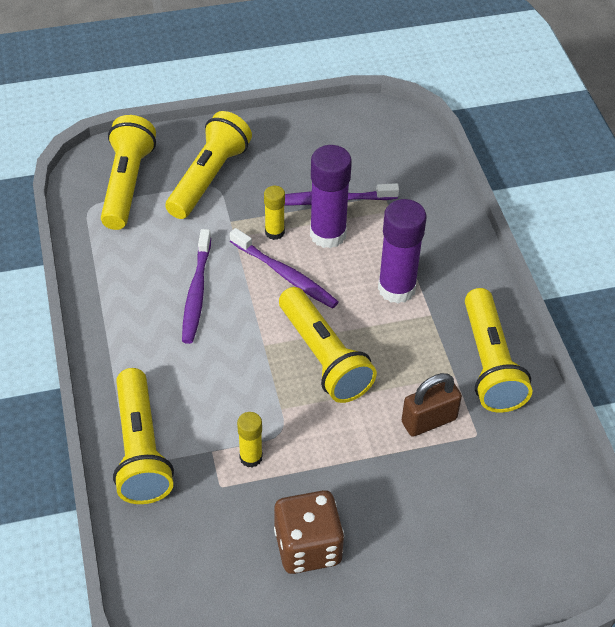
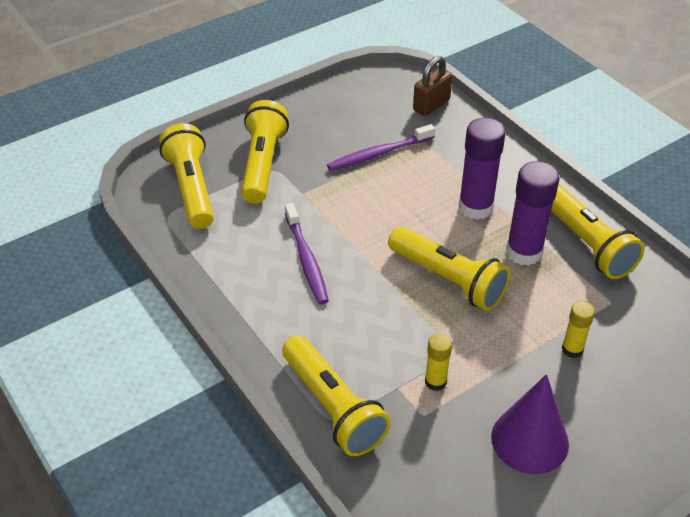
camera: 20 degrees left, 5 degrees down
purple toothbrush [230,228,339,309] -> none
yellow glue stick [264,186,285,240] -> yellow glue stick moved to [562,301,595,358]
brown dice [274,490,344,574] -> purple cone [491,374,569,474]
purple glue stick [310,145,352,248] -> purple glue stick moved to [506,161,559,266]
brown padlock [402,373,462,437] -> brown padlock moved to [413,56,452,116]

